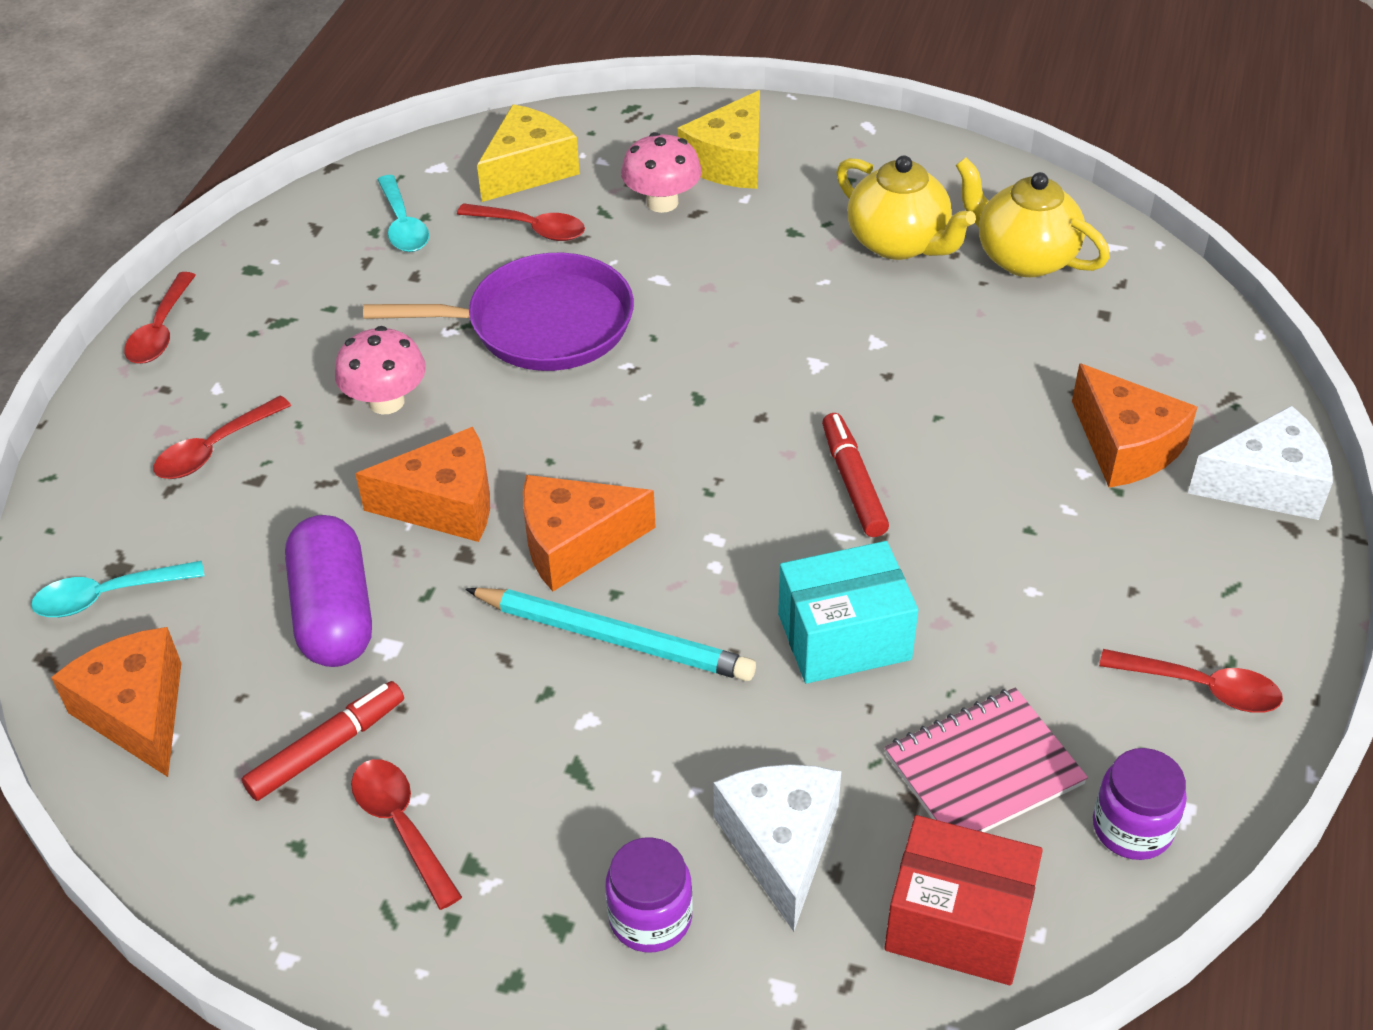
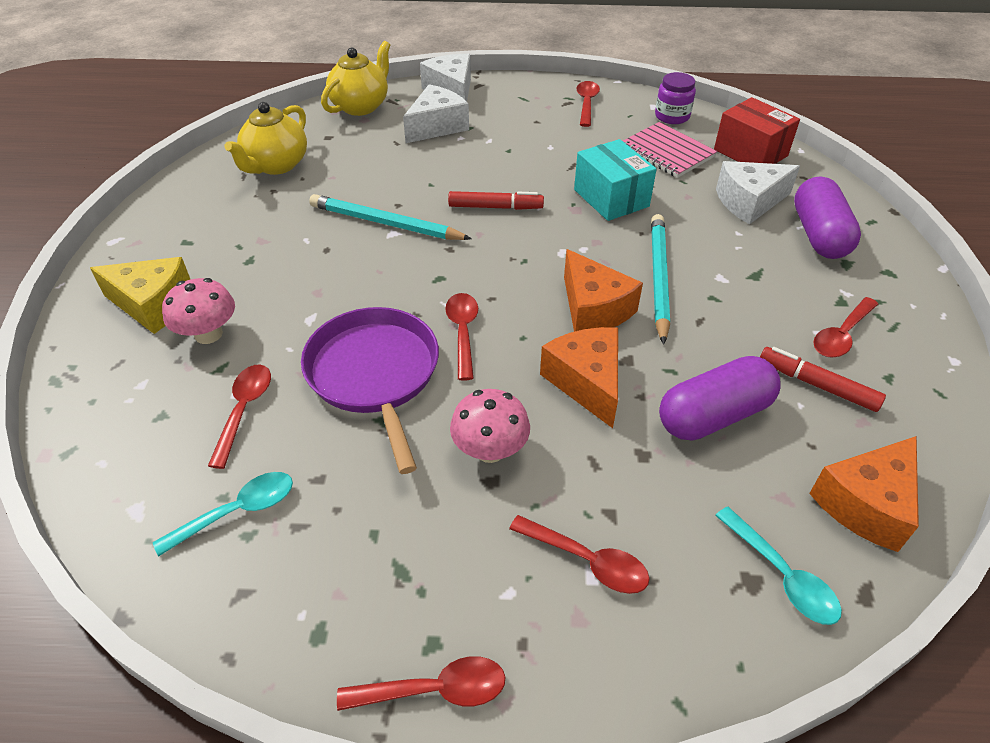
camera: 105 degrees left, 0 degrees up
yellow cheese [477,104,580,202] -> none
purple jar [605,837,693,952] -> purple capsule [794,177,861,259]
red marker [822,413,889,537] -> red marker turned 150 degrees counterclockwise [448,191,544,210]
yellow teapot [836,155,976,260] -> yellow teapot moved to [321,41,390,116]
red box [884,815,1043,985] -> red box turned 45 degrees counterclockwise [714,97,800,164]
orange cheese [1072,363,1197,488] -> white cheese [403,84,469,143]
none -> turquoise pencil [309,194,472,240]
none -> red spoon [445,293,478,381]

